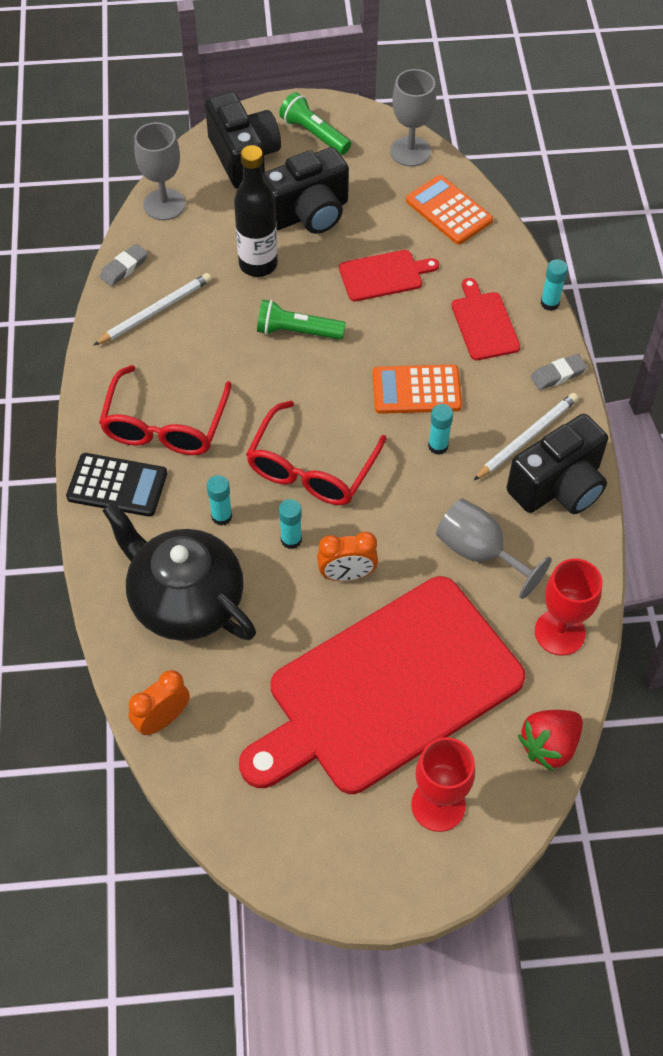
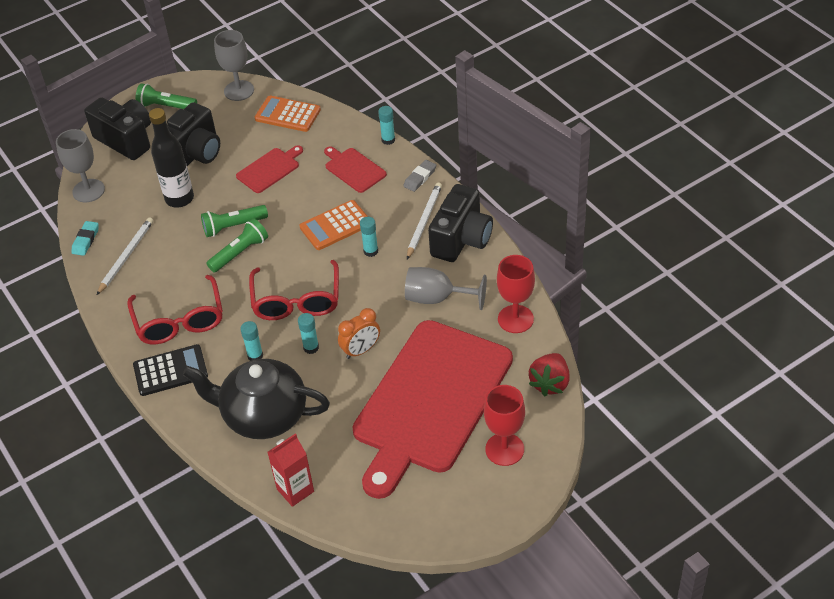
camera: 25 degrees left, 10 degrees down
grey eraser [100,244,148,287] -> turquoise eraser [72,221,99,256]
orange clock [128,670,190,735] -> red carton [268,433,314,507]
none -> green flashlight [207,218,268,272]

